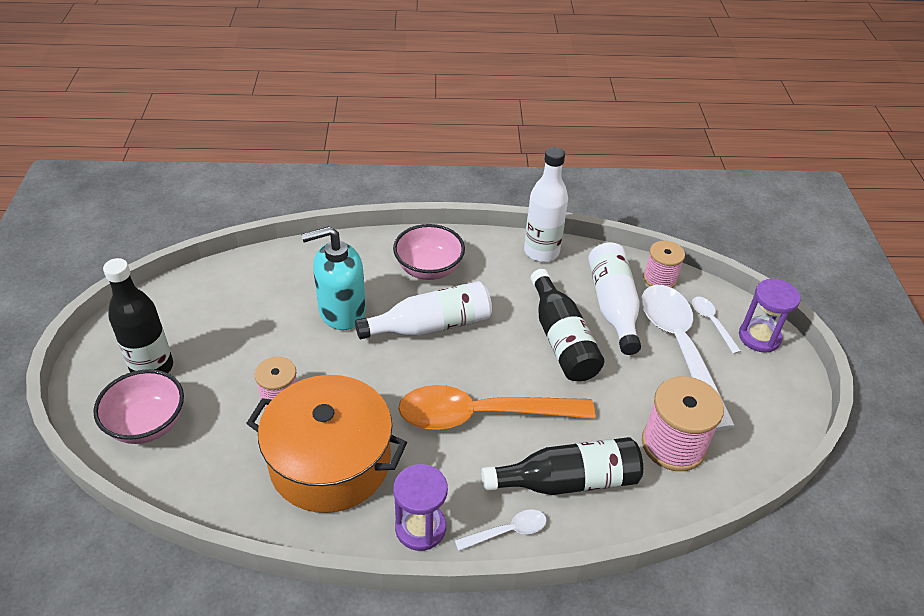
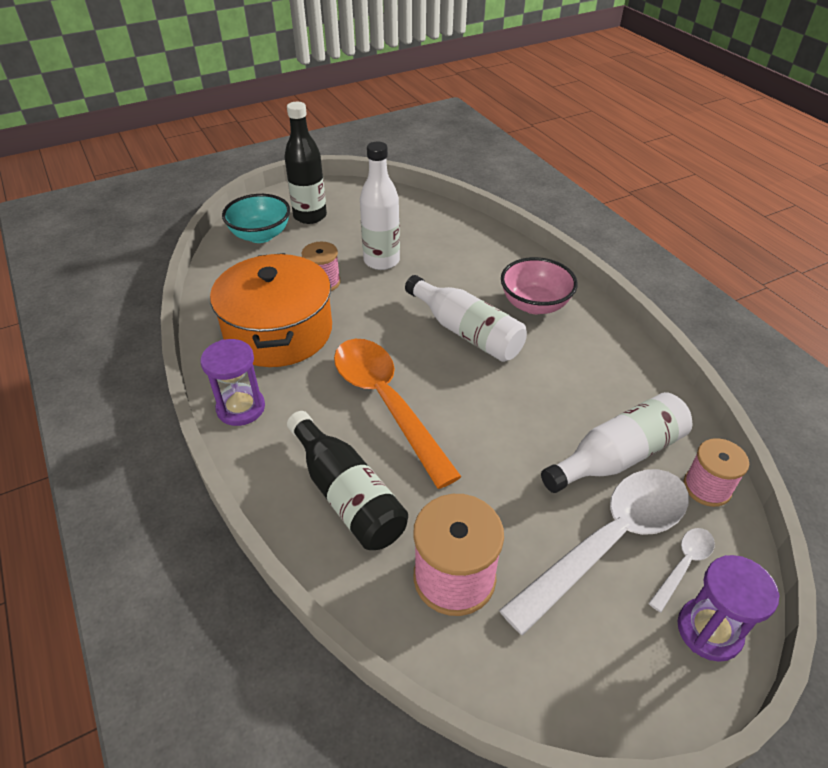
camera: 65 degrees right, 0 degrees up
pink bowl [93,369,184,444] -> turquoise bowl [222,194,290,243]
turquoise soap dispenser [301,226,366,330] -> none
white spoon [455,509,547,551] -> none
white bottle [524,147,568,262] -> white bottle moved to [360,142,400,270]
black bottle [531,269,604,382] -> none

